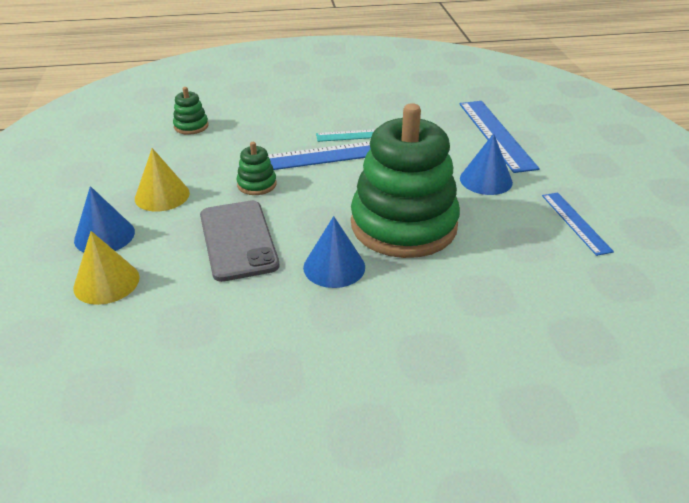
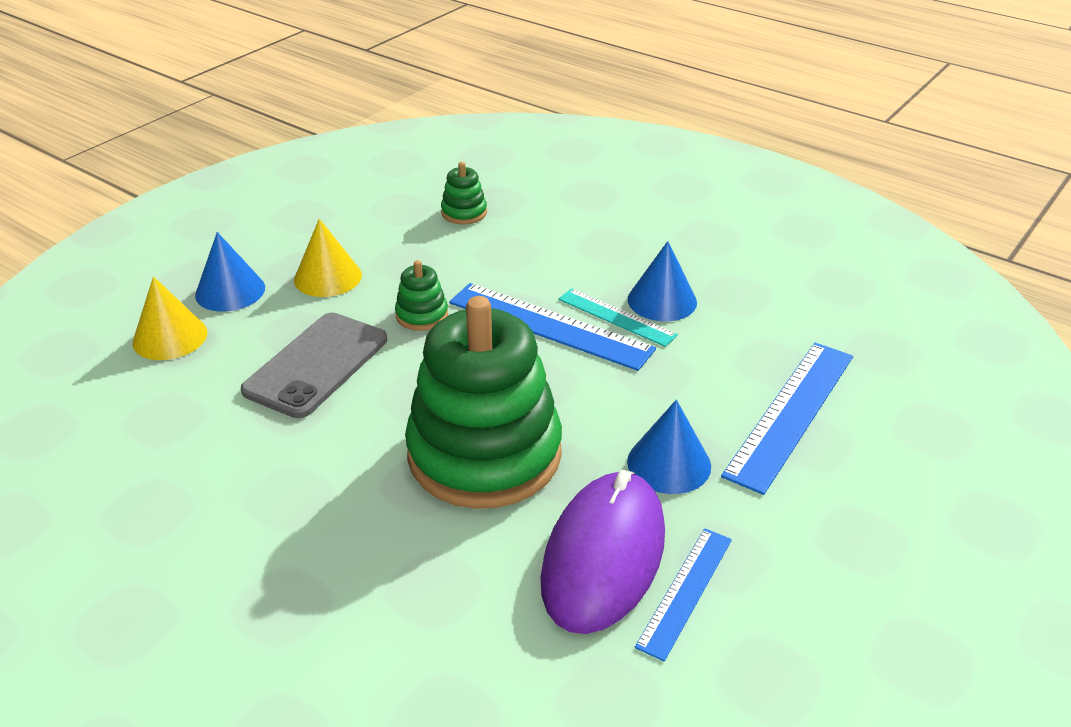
camera: 45 degrees right, 0 degrees up
blue cone [303,216,365,288] -> blue cone moved to [628,241,697,321]
none -> purple mouse [541,470,665,634]

